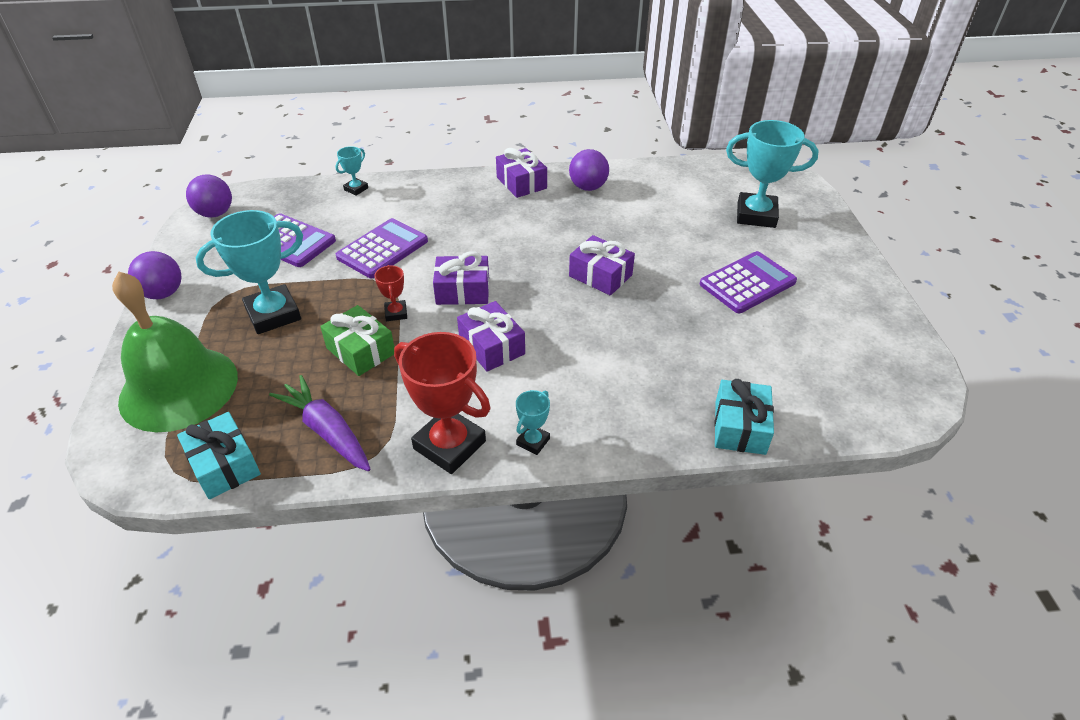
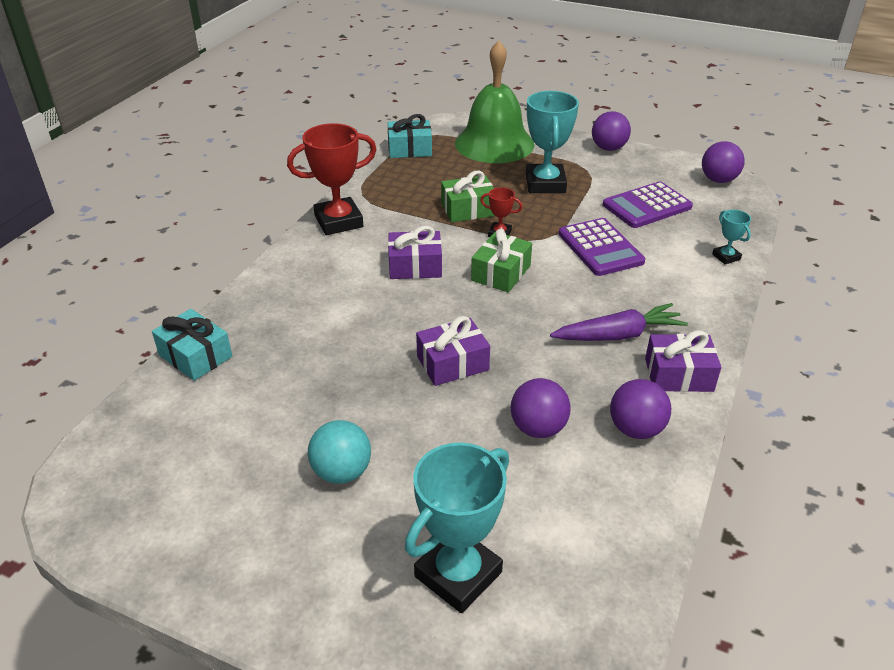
camera: 120 degrees right, 5 degrees down
purple carrot [269,375,371,471] -> purple carrot moved to [550,303,688,341]
purple gift [433,251,489,305] -> green gift [471,229,532,293]
turquoise trophy [516,390,550,455] -> none
purple calculator [700,251,797,313] -> turquoise ball [308,420,371,484]
none -> purple ball [511,378,570,438]

